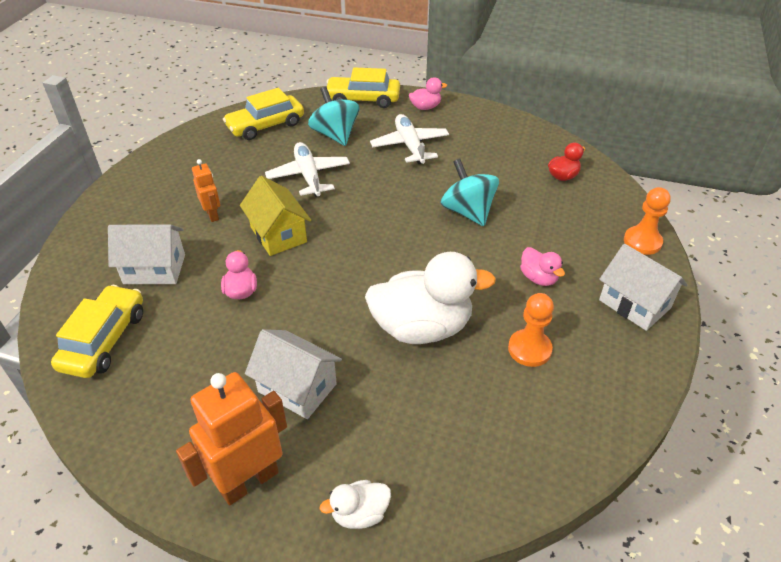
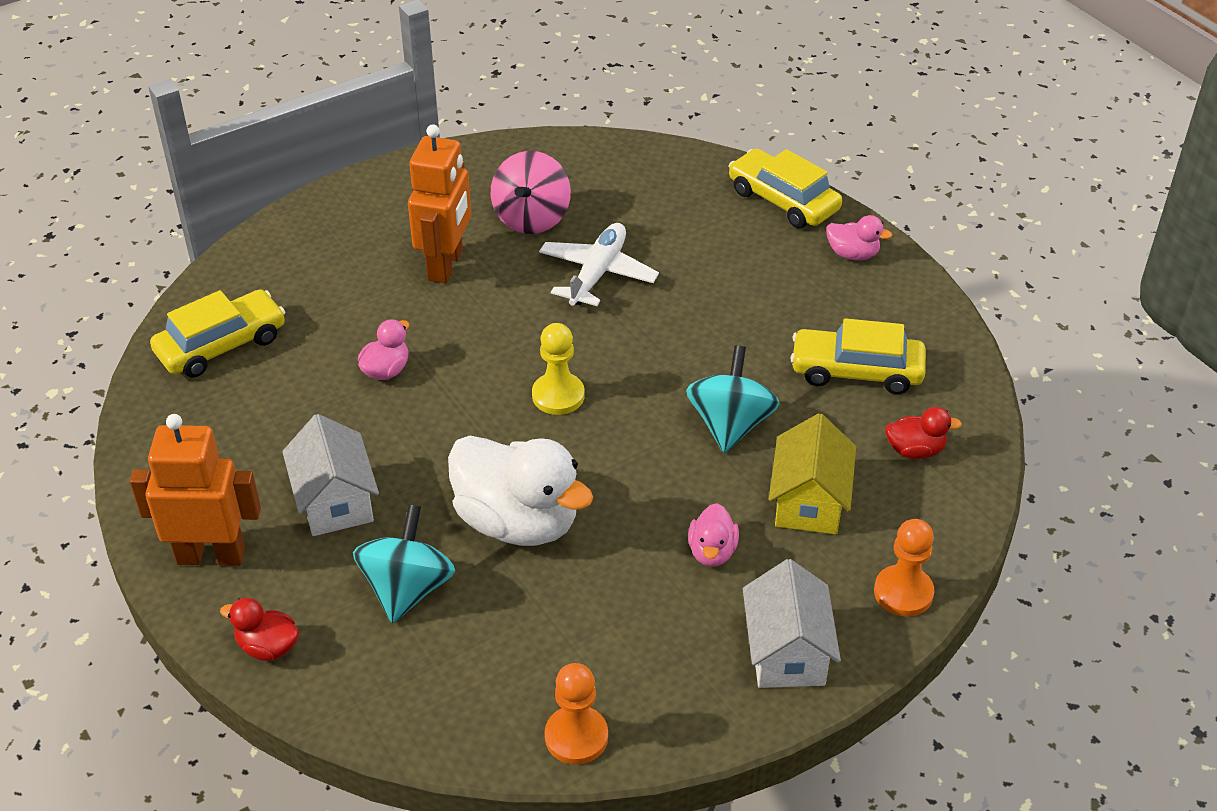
camera: 40 degrees right, 0 degrees up
white house [108,225,185,284] -> none
orange robot [192,159,220,222] -> orange robot [408,124,471,283], size x1.85
yellow car [223,88,304,140] -> yellow car moved to [790,318,926,394]
yellow house [240,176,311,256] -> yellow house moved to [769,413,856,534]
turquoise spinning top [308,87,360,146] -> turquoise spinning top moved to [353,505,455,623]
white duck [320,480,391,529] -> red duck [220,598,299,661]
white plane [370,114,449,164] -> none
orange pawn [508,293,554,367] -> orange pawn moved to [545,663,608,765]
none -> pink spinning top [491,151,571,234]
none -> yellow pawn [532,323,585,415]

